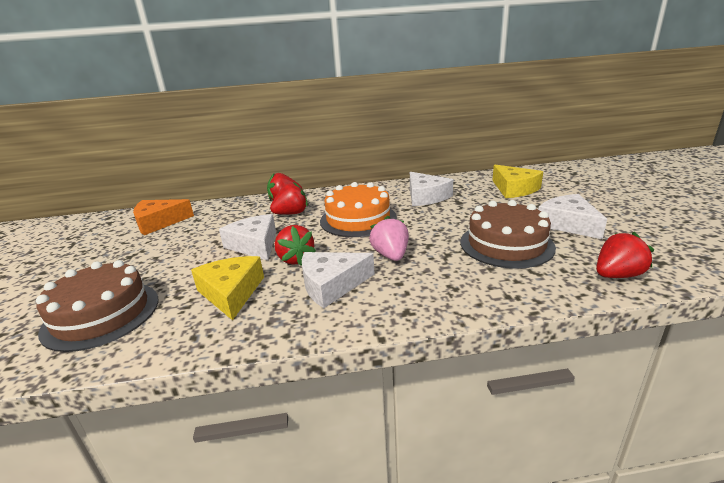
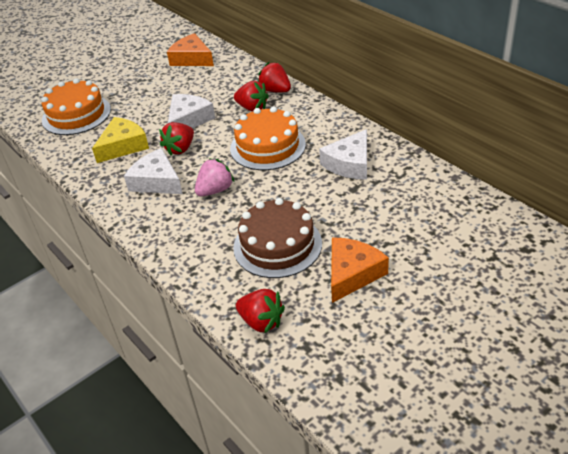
camera: 60 degrees right, 15 degrees up
brown cake [36,260,158,352] -> orange cake [41,78,111,135]
yellow cheese [492,165,543,198] -> none
white cheese [538,194,607,239] -> orange cheese [331,237,389,303]

